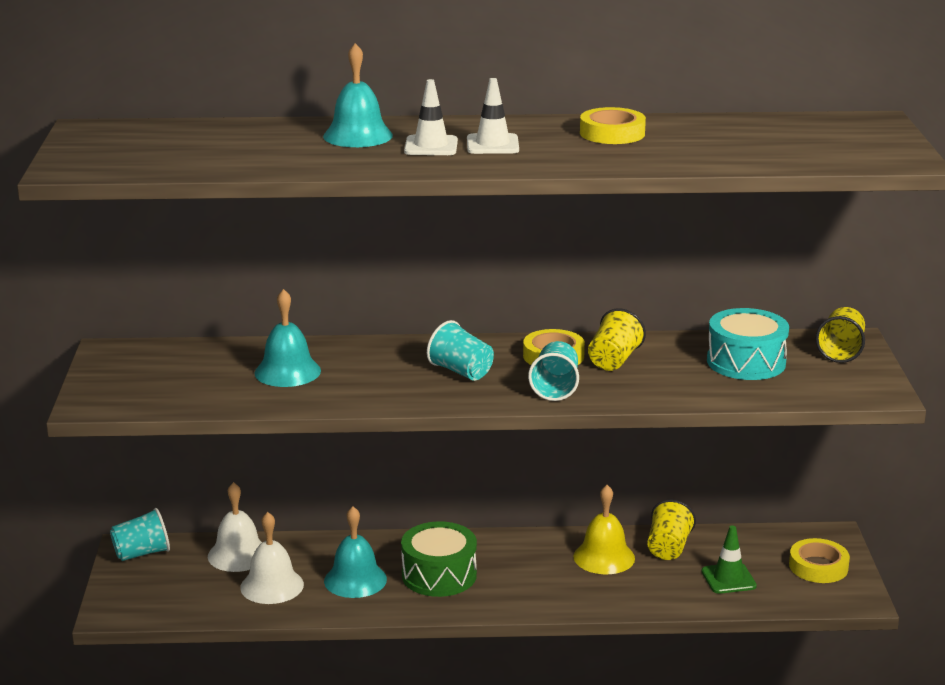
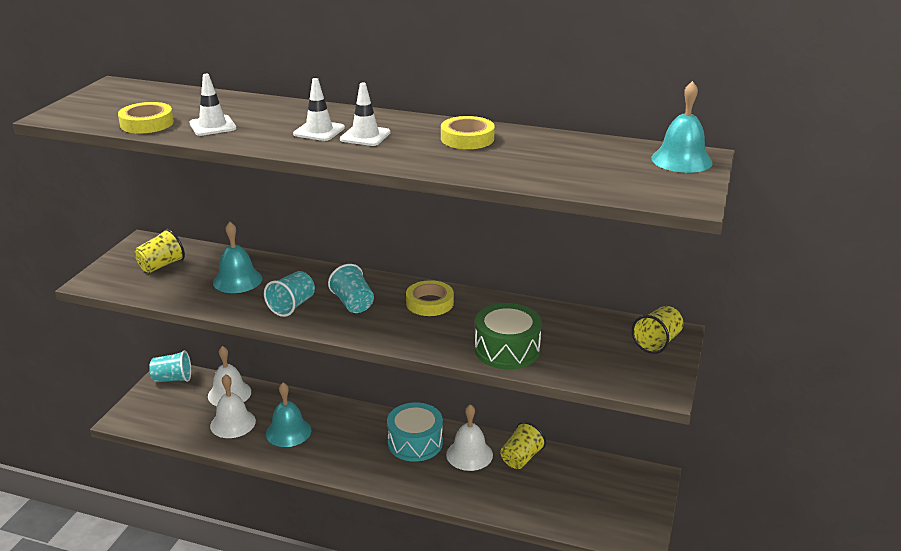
camera: 20 degrees right, 5 degrees up
turquoise bell [323,43,393,147] -> turquoise bell moved to [651,81,713,173]
green drum [401,521,477,597] -> green drum moved to [475,303,542,369]
turquoise cup [528,341,579,401] -> turquoise cup moved to [264,271,315,317]
yellow bell [573,485,635,574] -> white bell [446,404,493,471]
yellow cup [588,308,646,371] -> yellow cup moved to [135,229,185,273]
green traffic cone [702,525,757,594] -> none
turquoise drum [707,308,789,380] -> turquoise drum moved to [387,402,443,462]
yellow tape [789,538,850,583] -> yellow tape moved to [118,102,174,134]
none -> white traffic cone [189,74,236,136]

